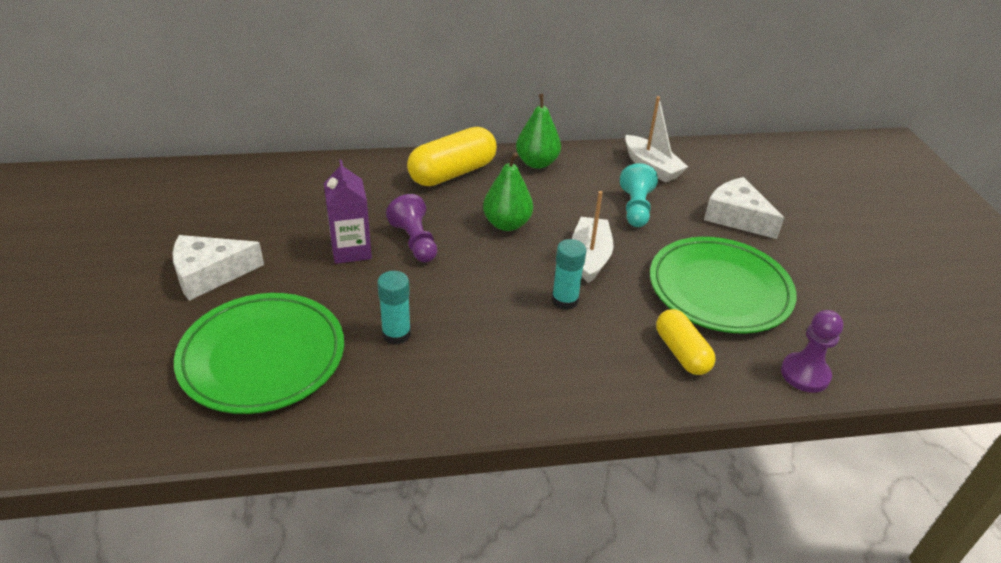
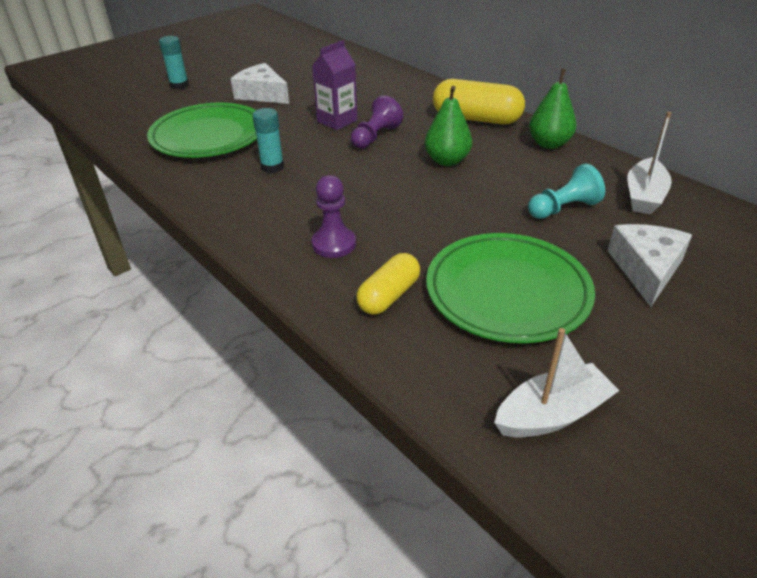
camera: 60 degrees right, 0 degrees up
turquoise glue stick [552,239,586,310] -> turquoise glue stick moved to [159,36,189,90]
white boat [572,191,614,283] -> white boat moved to [494,328,620,438]
purple pawn [781,310,843,393] -> purple pawn moved to [311,175,356,258]

